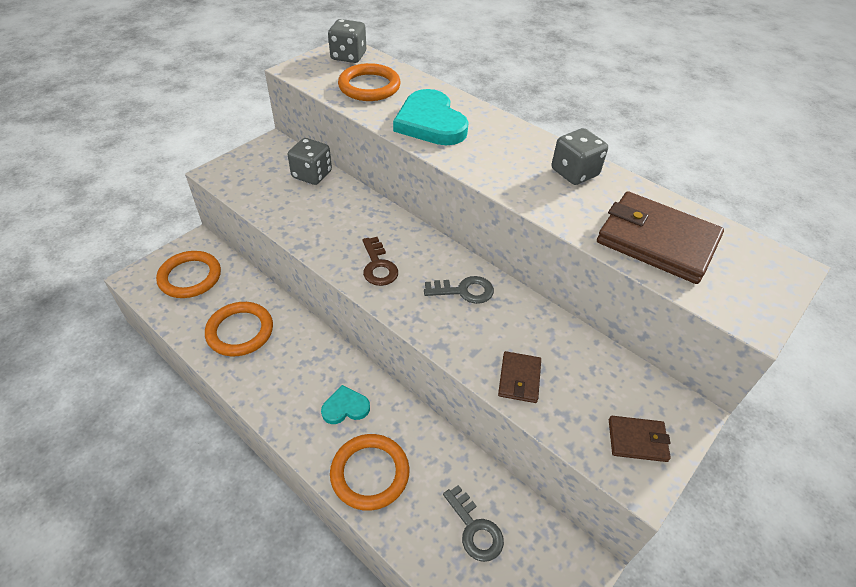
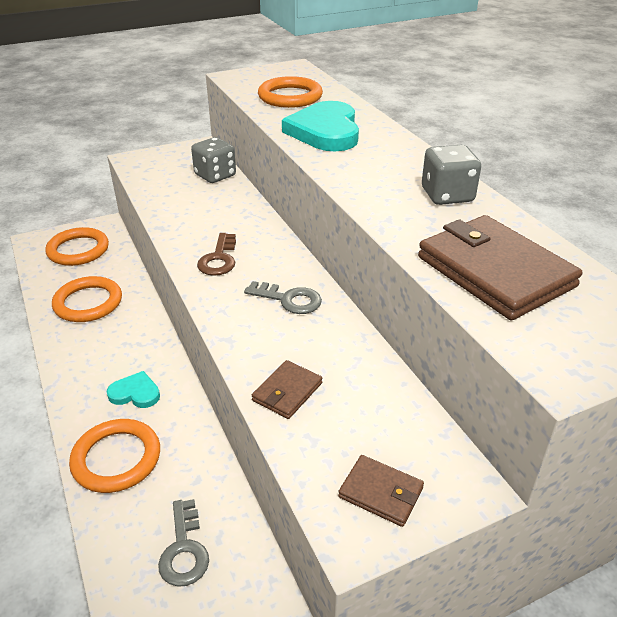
camera: 25 degrees right, 10 degrees down
grey dice [328,19,366,63] -> none

